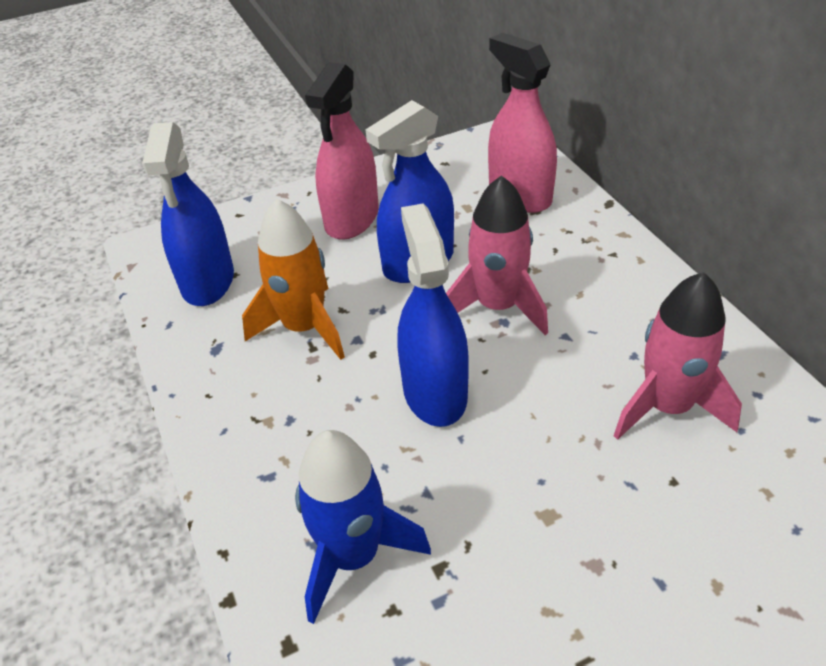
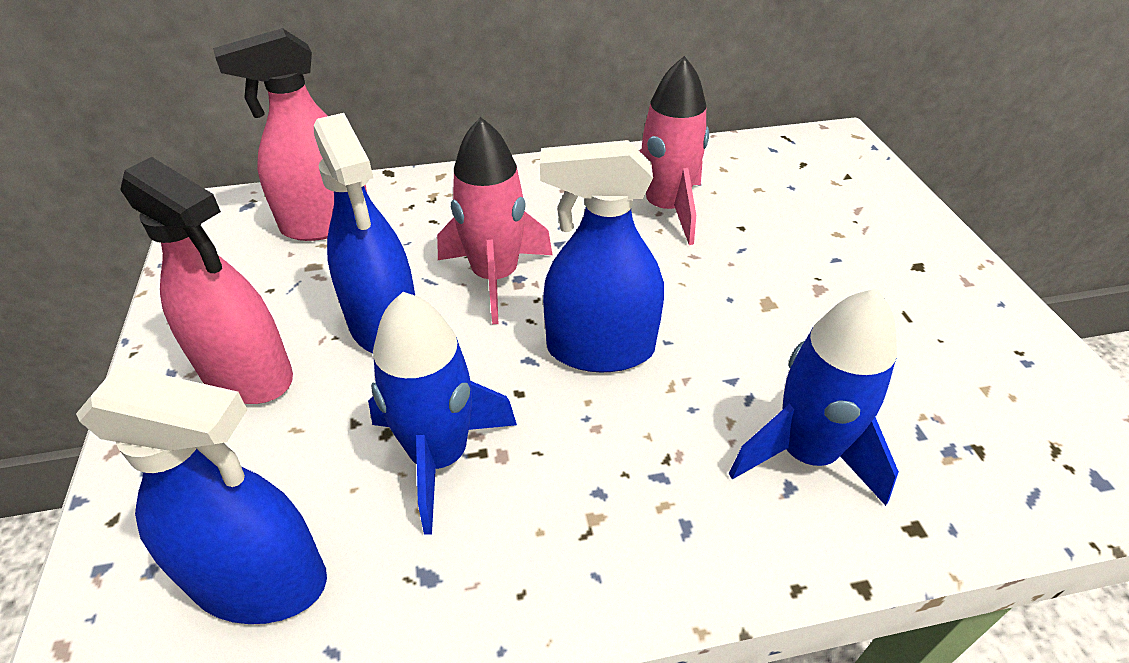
camera: 80 degrees left, 0 degrees up
orange rocket [242,199,345,360] -> blue rocket [368,292,517,534]

